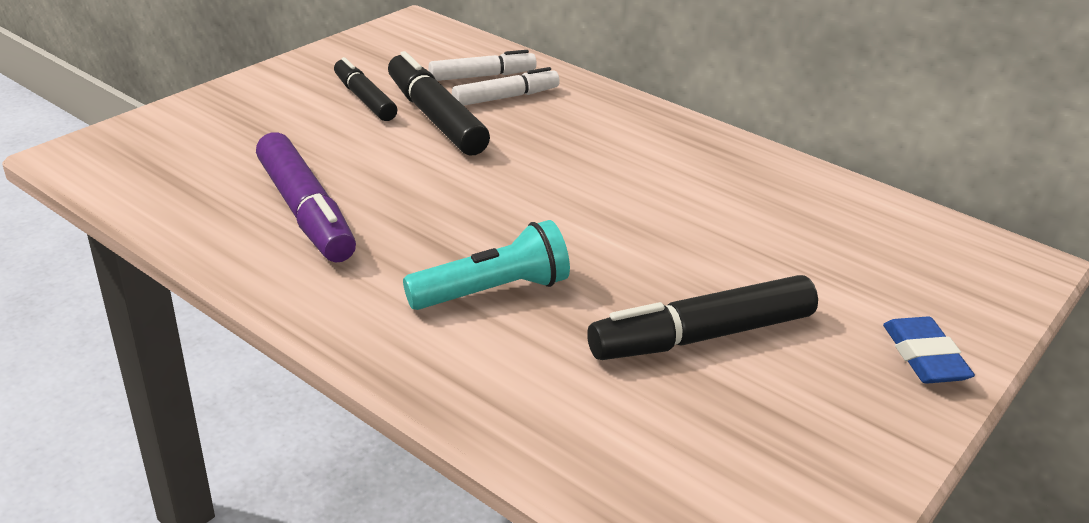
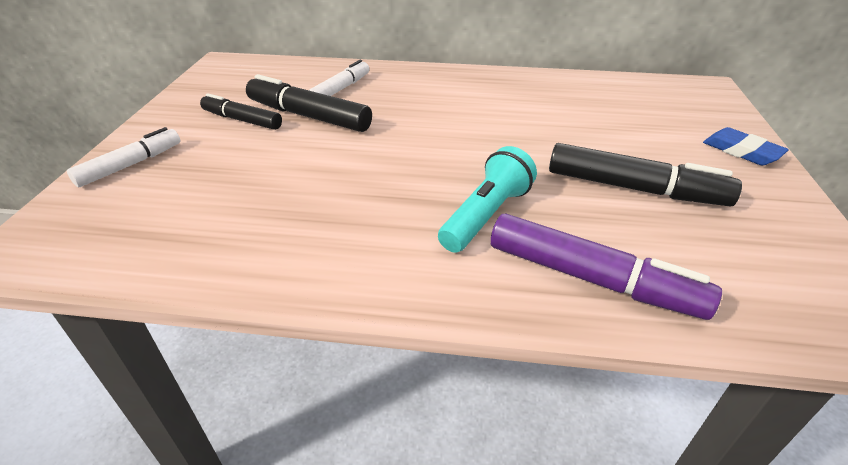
camera: 30 degrees left, 5 degrees up
purple marker [256,132,356,263] -> purple marker moved to [491,214,722,320]
white marker [428,50,537,81] -> white marker moved to [67,127,180,187]
black marker [587,275,818,360] -> black marker turned 105 degrees counterclockwise [549,143,742,206]

